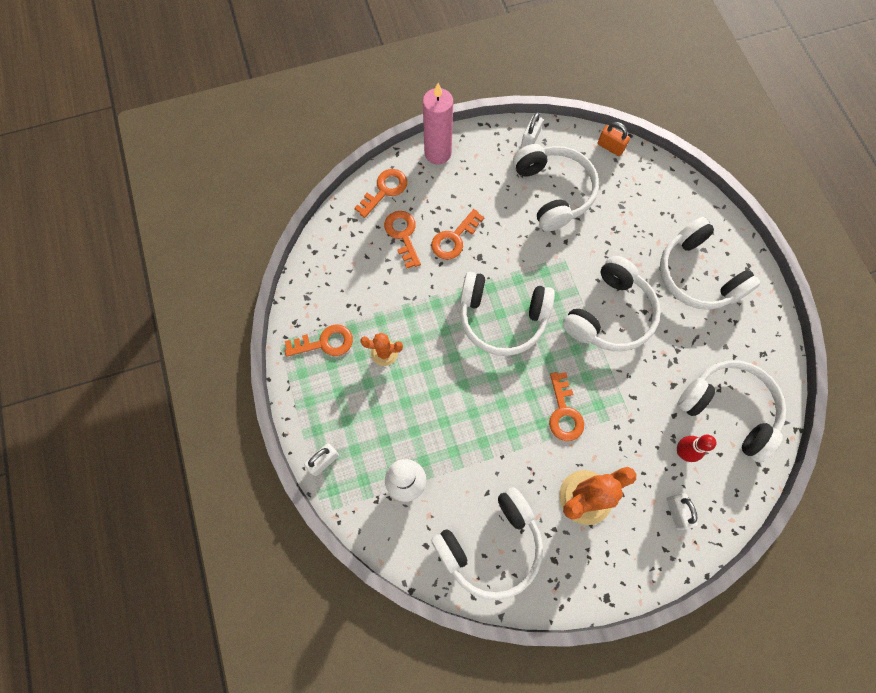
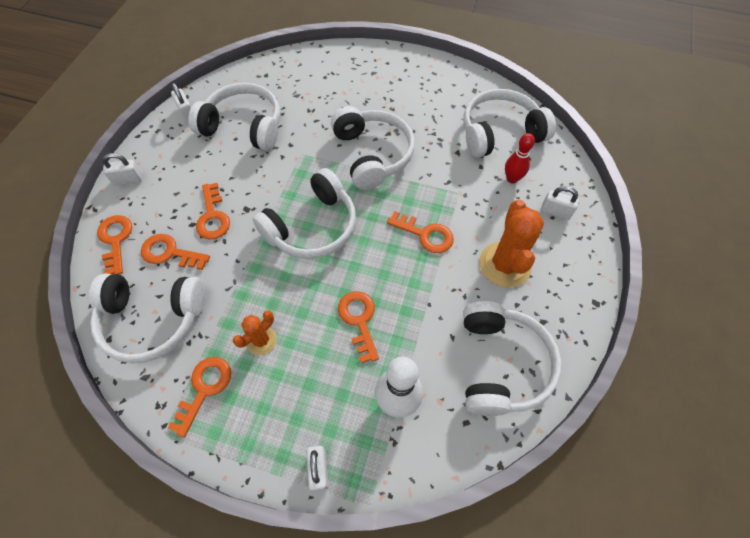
camera: 55 degrees left, 10 degrees down
pink candle [423,83,453,164] -> white padlock [102,153,142,186]
orange padlock [597,122,630,156] -> none
white headphones [660,217,760,310] -> white headphones moved to [89,273,205,363]
none -> orange key [338,291,379,363]

